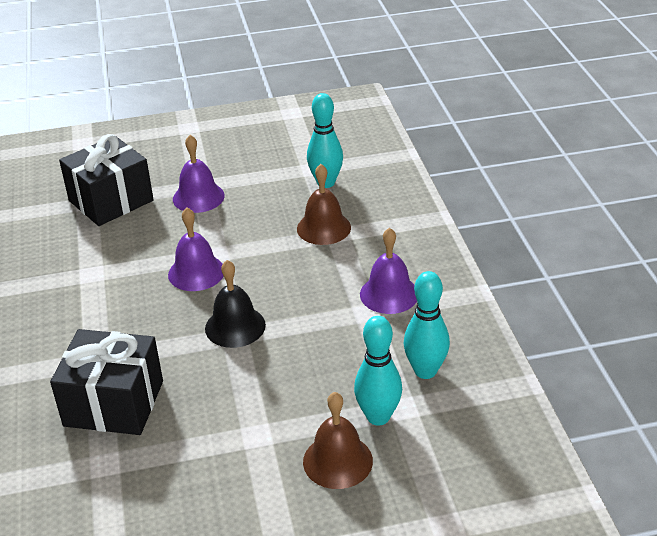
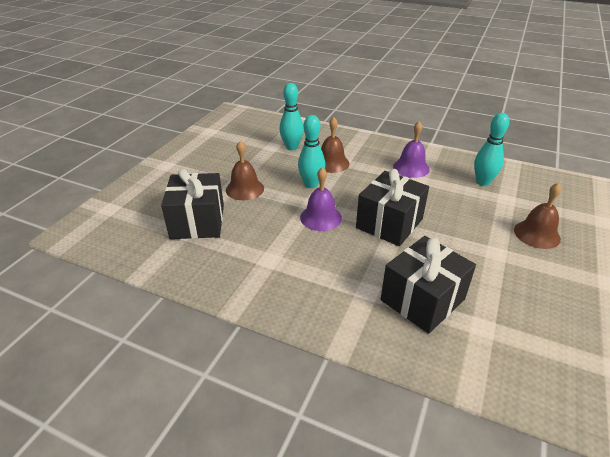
camera: 55 degrees left, 0 degrees up
purple bell [173,135,225,213] -> brown bell [226,141,264,200]
black bell [205,260,266,348] -> black gift [356,169,429,246]
turquoise bowling pin [354,316,402,426] -> turquoise bowling pin moved to [298,115,325,188]

